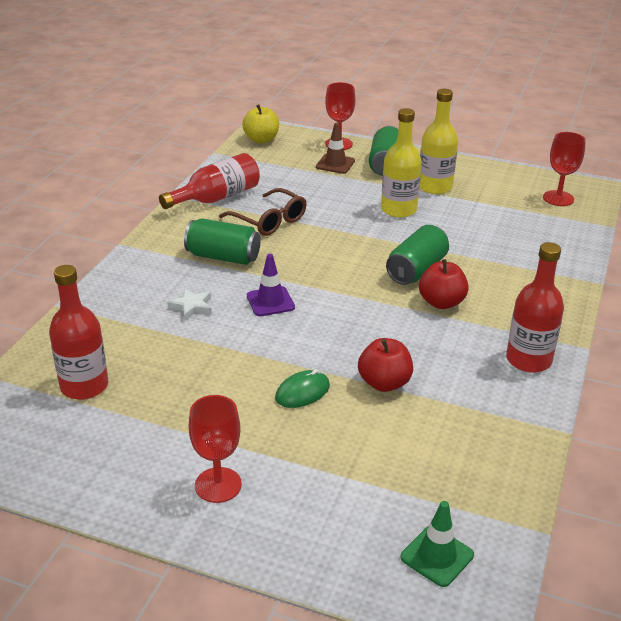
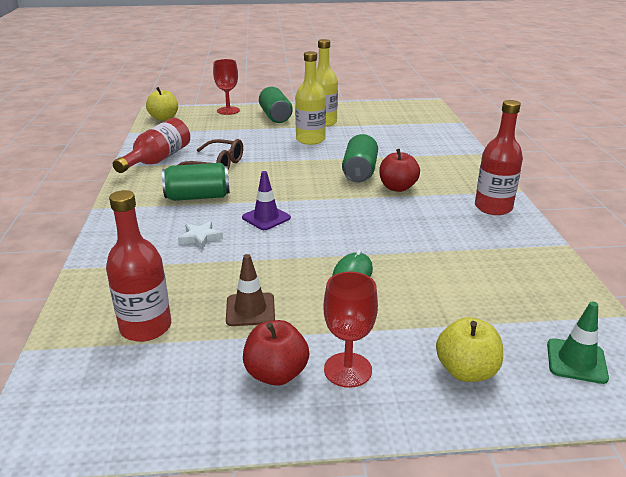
camera: 25 degrees left, 5 degrees down
brown traffic cone [316,123,355,174] -> brown traffic cone moved to [226,254,275,326]
red apple [358,338,413,392] -> red apple moved to [243,320,309,386]
red goblet [543,132,586,206] -> none
none -> yellow apple [436,317,503,382]

